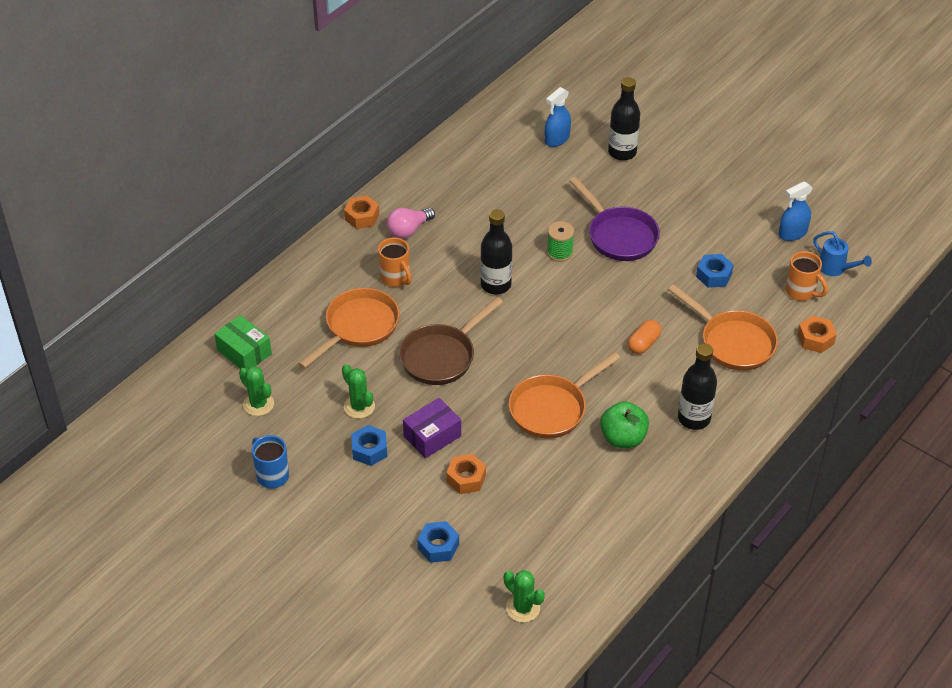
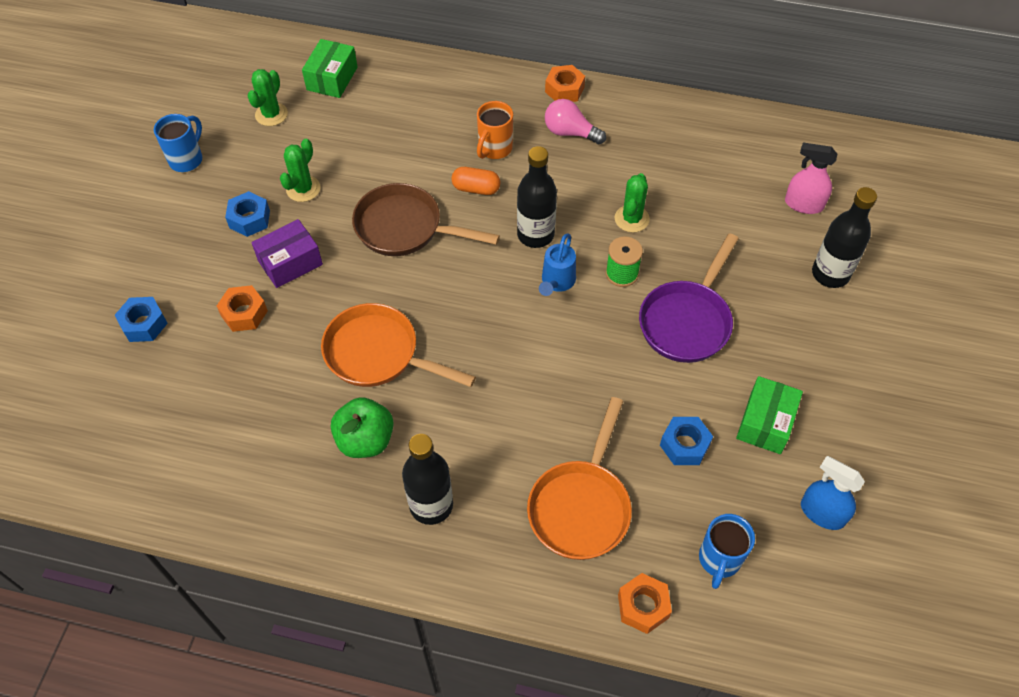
camera: 65 degrees right, 10 degrees up
orange pan [298,288,400,369] -> none
purple box [403,398,461,458] -> purple box turned 60 degrees counterclockwise [251,219,323,288]
green cactus [504,570,545,622] -> green cactus moved to [614,173,650,233]
blue spray bottle [545,87,571,147] -> pink spray bottle [785,143,837,214]
orange capsule [628,320,661,354] -> orange capsule moved to [452,167,500,195]
orange mug [786,251,828,301] -> blue mug [699,514,755,589]
blue watering can [814,231,872,276] -> blue watering can moved to [539,233,576,296]
none -> green box [736,376,803,454]

